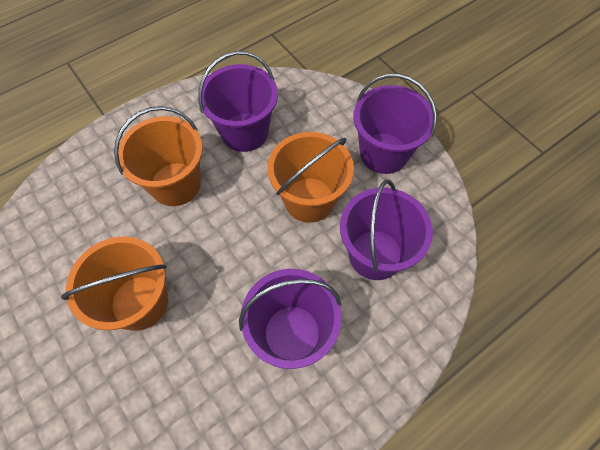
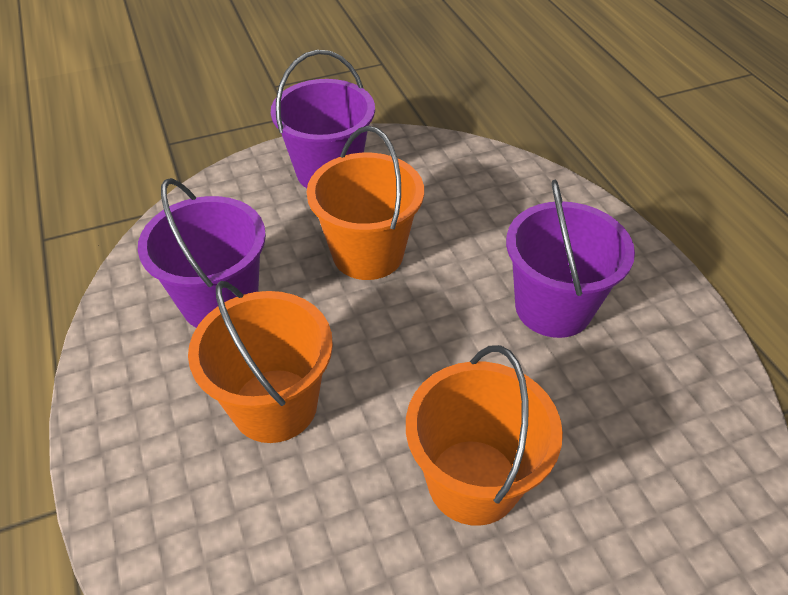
camera: 75 degrees left, 15 degrees down
purple bucket [340,180,433,280] -> none

